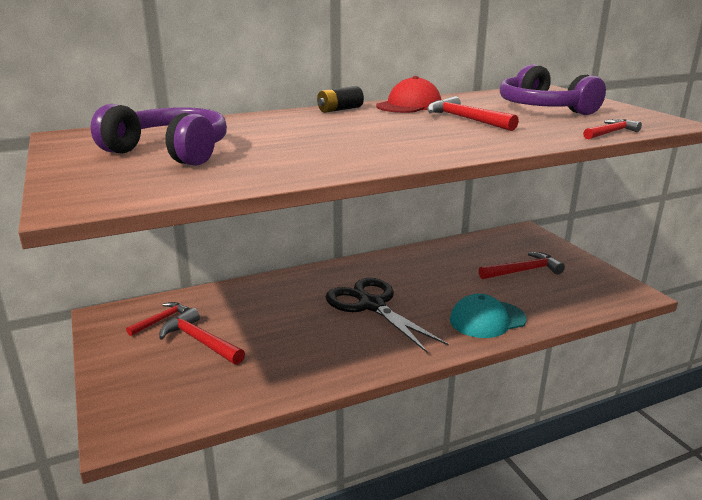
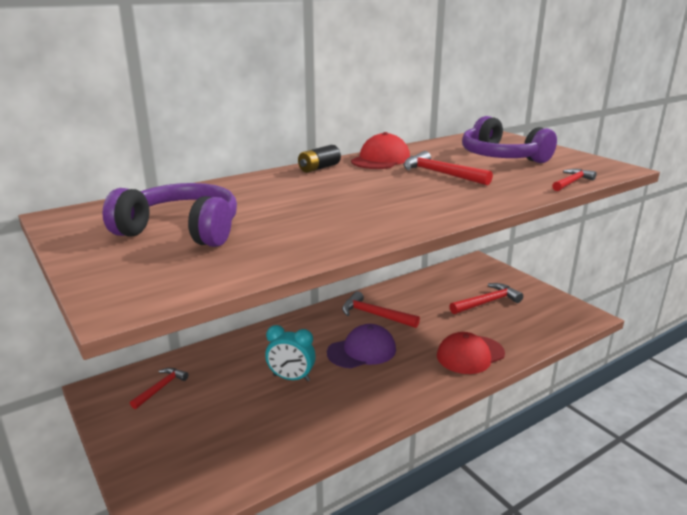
camera: 10 degrees left, 0 degrees up
red hammer [159,308,245,365] -> red hammer moved to [342,291,420,328]
black scissors [326,278,449,353] -> purple cap [327,324,396,368]
turquoise cap [450,294,527,338] -> red cap [437,332,505,374]
none -> turquoise clock [265,325,316,382]

